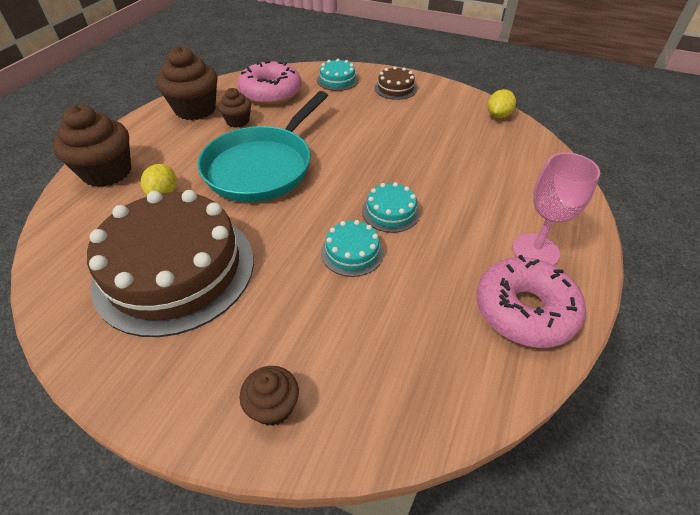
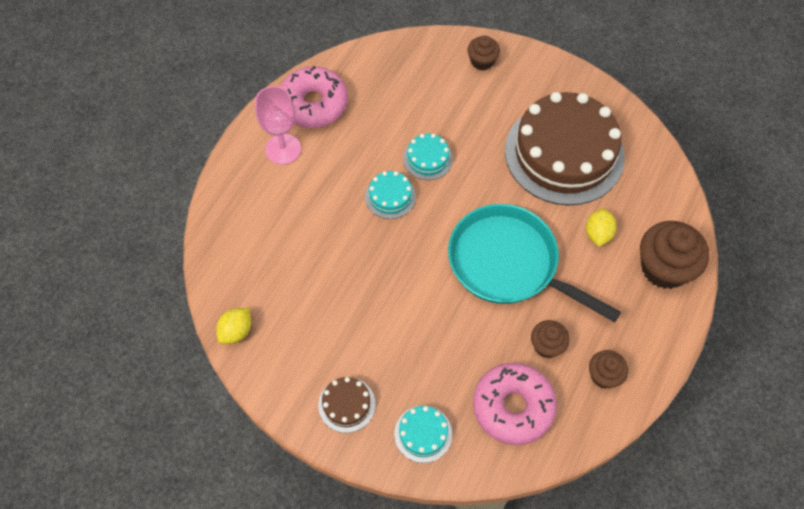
camera: 175 degrees left, 15 degrees up
brown cupcake [157,46,218,120] -> brown cupcake [589,350,628,388], size x0.55
turquoise pan [197,91,328,202] -> turquoise pan turned 90 degrees counterclockwise [448,204,621,322]

